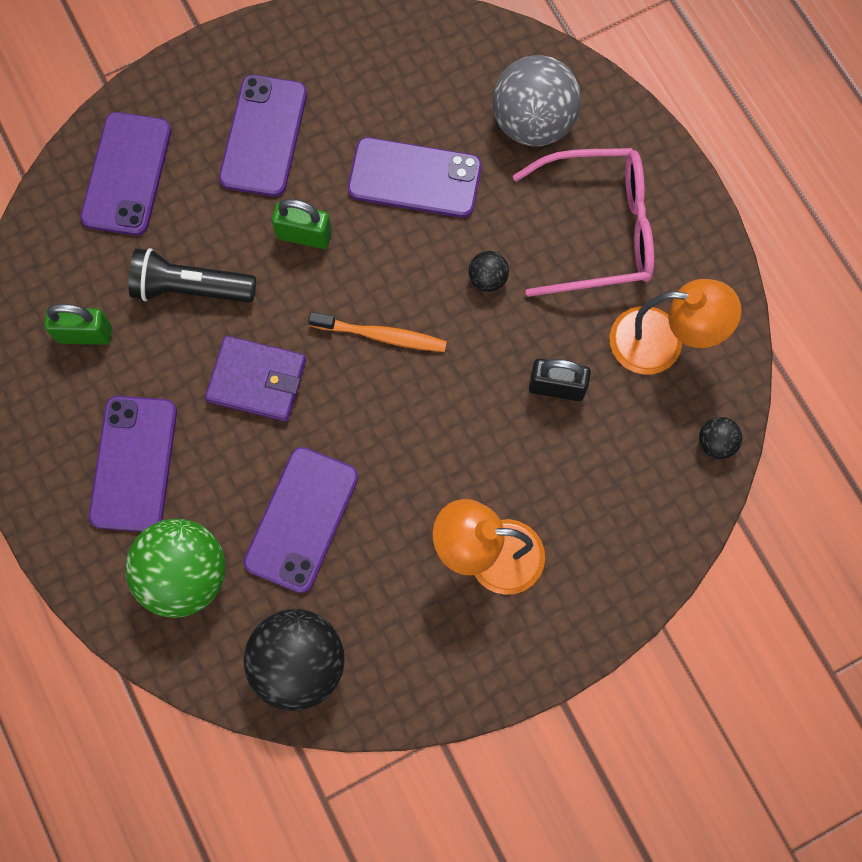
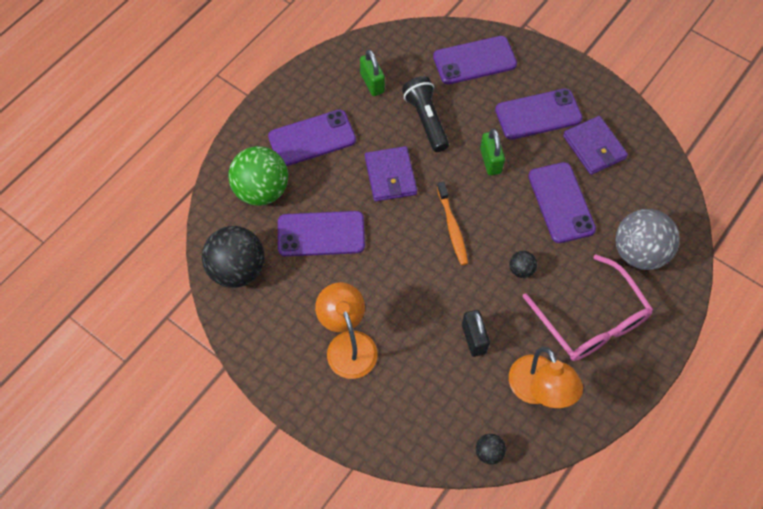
camera: 65 degrees right, 10 degrees down
none -> purple wallet [563,116,628,175]

